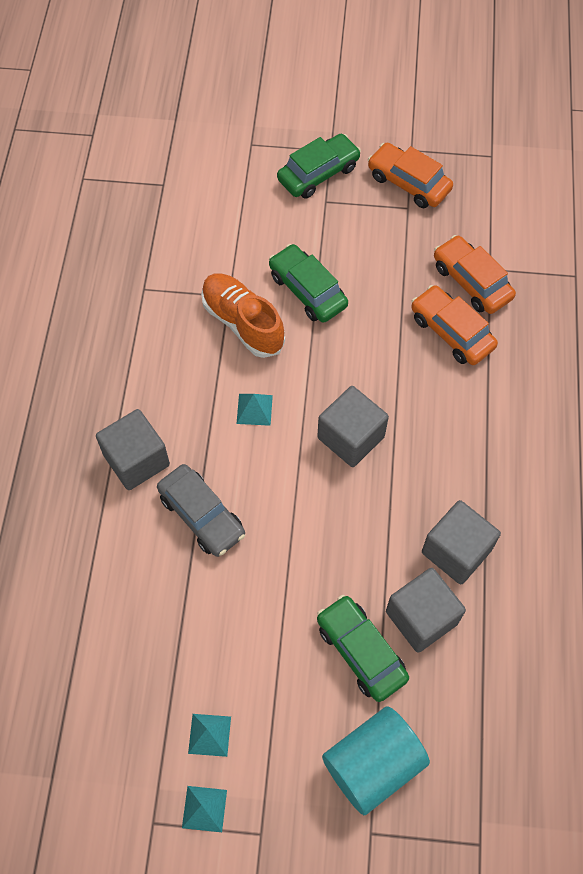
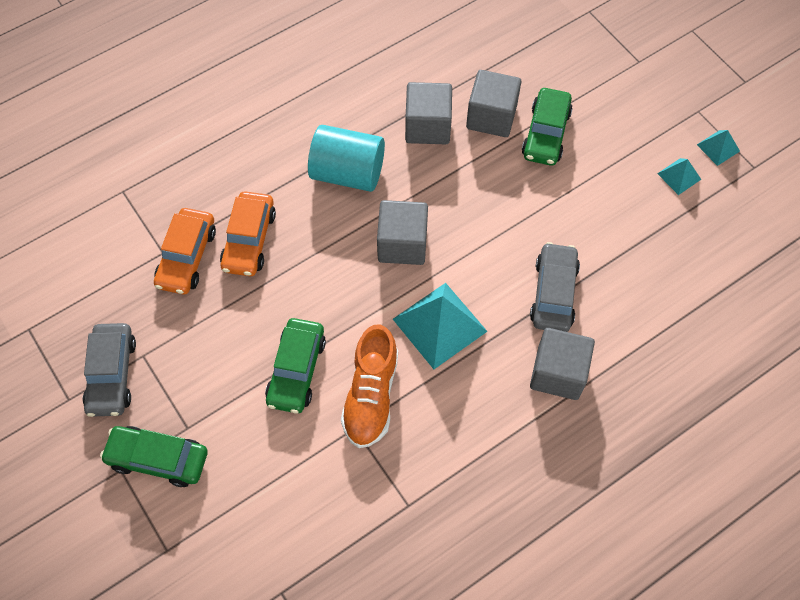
camera: 130 degrees left, 0 degrees up
turquoise pyramid [237,394,273,426] -> turquoise pyramid [393,283,488,369], size x2.02
turquoise cylinder [322,706,430,815] -> turquoise cylinder moved to [308,125,385,192]
orange car [368,143,453,208] -> grey car [83,323,136,417]

